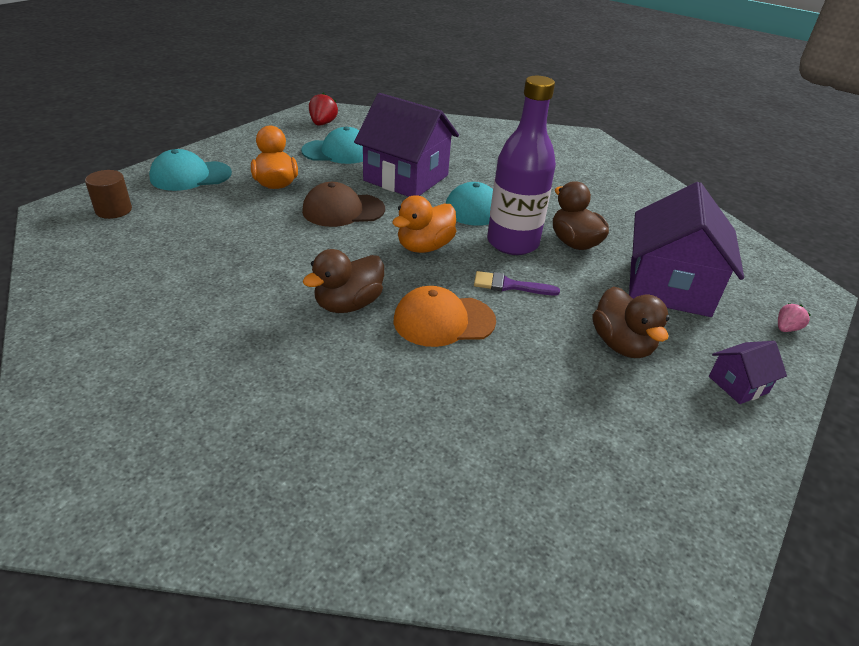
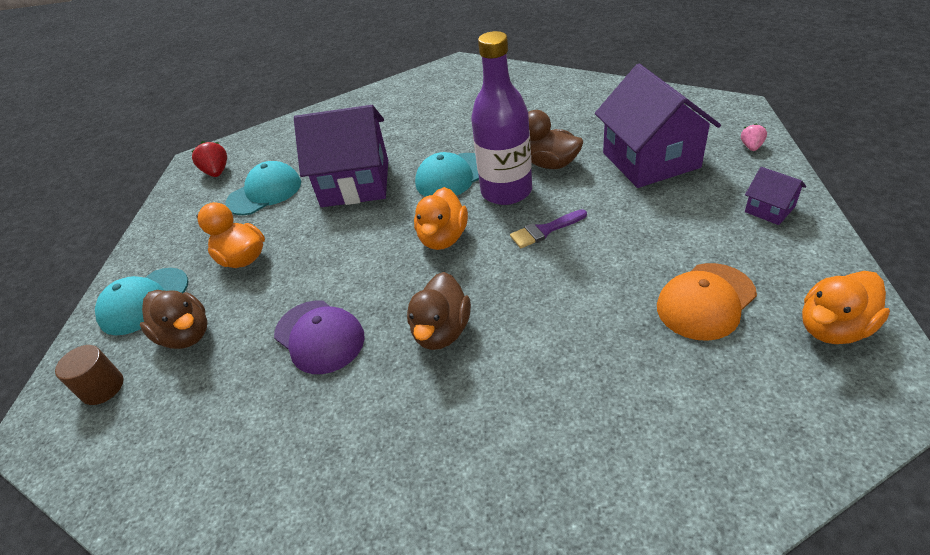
camera: 25 degrees left, 5 degrees up
brown cap [302,182,385,227] -> none
orange cap [393,286,496,347] -> orange cap moved to [657,263,757,341]
brown duck [593,286,669,358] -> brown duck moved to [140,290,208,349]
purple house [709,341,787,404] -> purple house turned 75 degrees counterclockwise [745,167,806,225]
none -> purple cap [274,301,365,374]
none -> orange duck [802,271,890,344]

